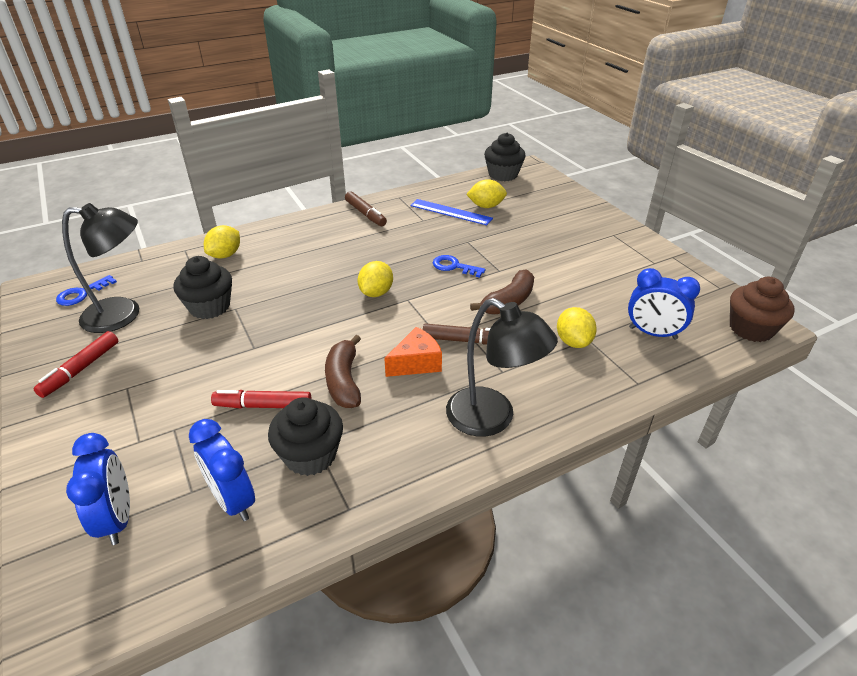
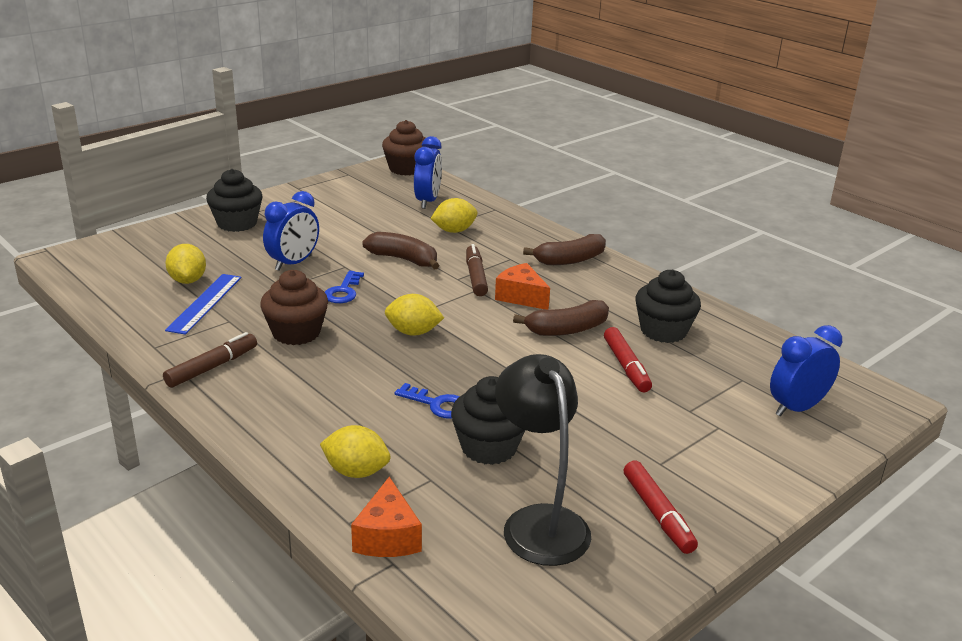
camera: 105 degrees left, 10 degrees down
red marker [33,331,118,398] -> red marker turned 60 degrees clockwise [624,461,698,554]
blue key [56,275,117,306] -> blue key moved to [395,383,460,419]
blue clock [189,419,255,521] -> blue clock moved to [263,191,319,271]
black lamp [446,298,558,437] -> brown banana [523,234,606,265]
black cupcake [484,133,526,181] -> black cupcake moved to [206,169,263,232]
none -> brown cupcake [260,270,328,345]
none -> orange cheese [351,477,422,557]

